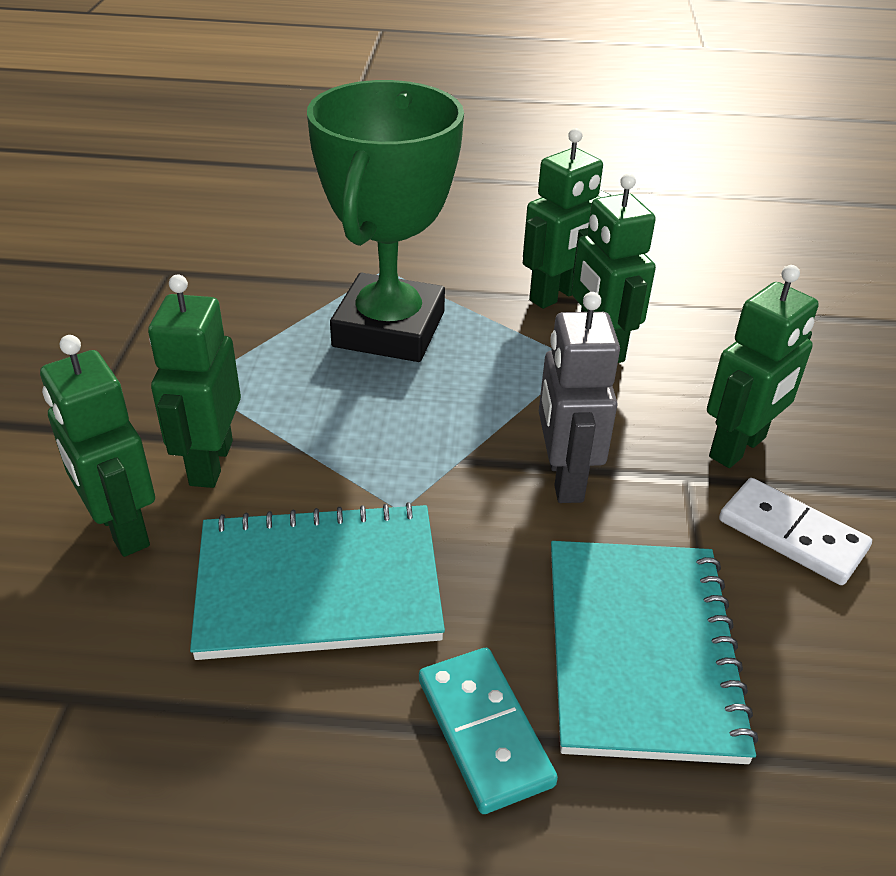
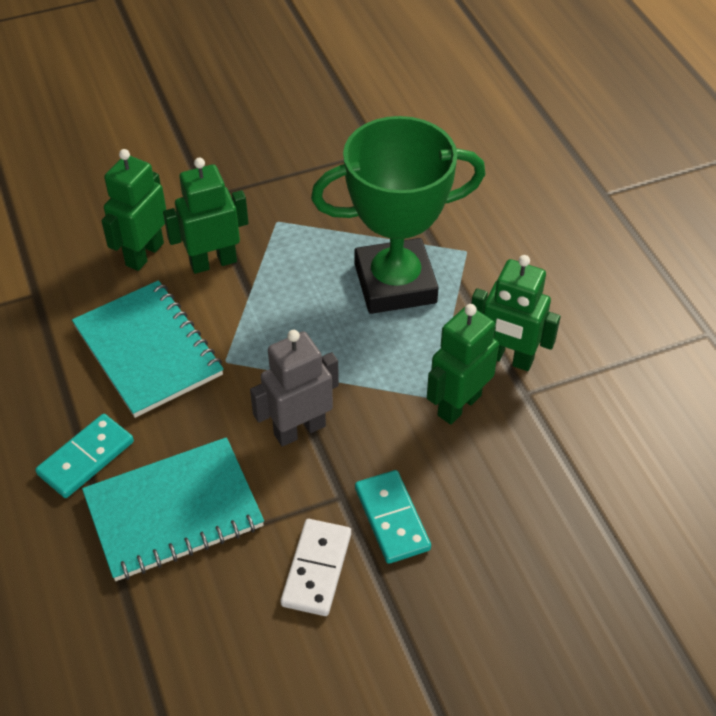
camera: 65 degrees right, 10 degrees up
green robot [707,265,819,468] -> turquoise domino [355,470,431,564]

